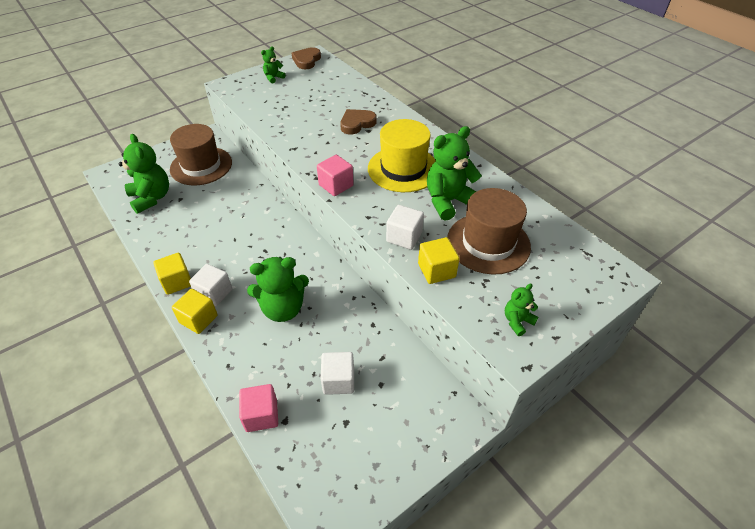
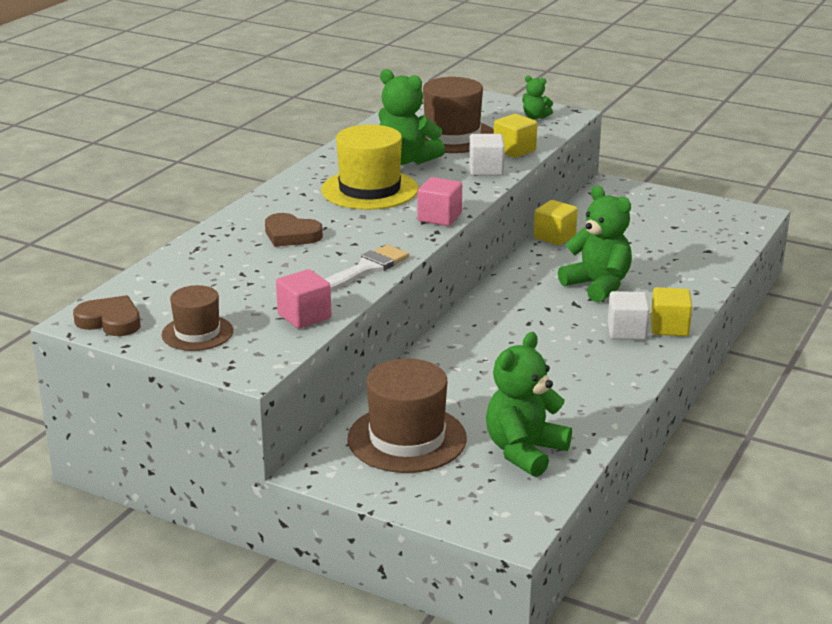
camera: 115 degrees left, 20 degrees down
yellow cube [153,253,191,295] -> yellow cube moved to [534,200,578,245]
pink cube [239,384,278,432] -> pink cube moved to [276,269,331,329]
green teddy bear [261,46,286,84] -> brown hat [161,285,233,351]
brown heart [292,47,321,69] -> brown heart turned 150 degrees counterclockwise [73,295,141,336]
white cube [321,352,354,395] -> none
none -> white brush [325,245,409,292]

